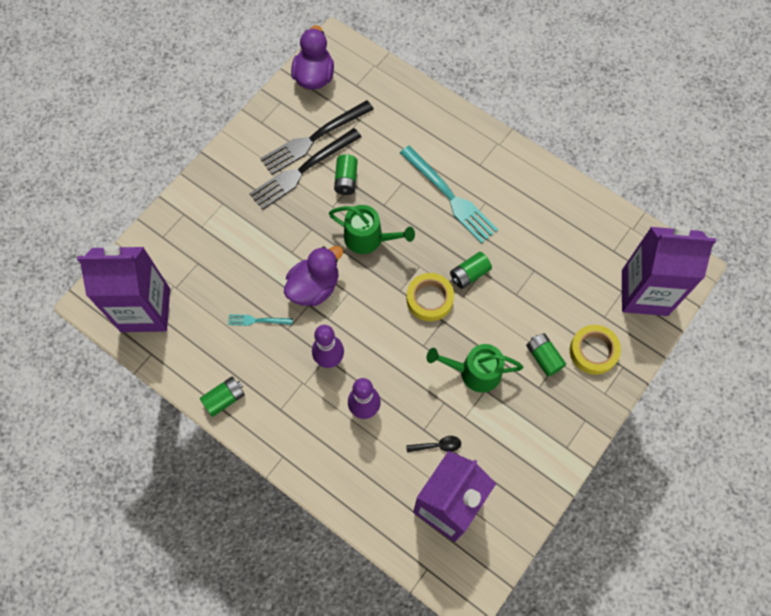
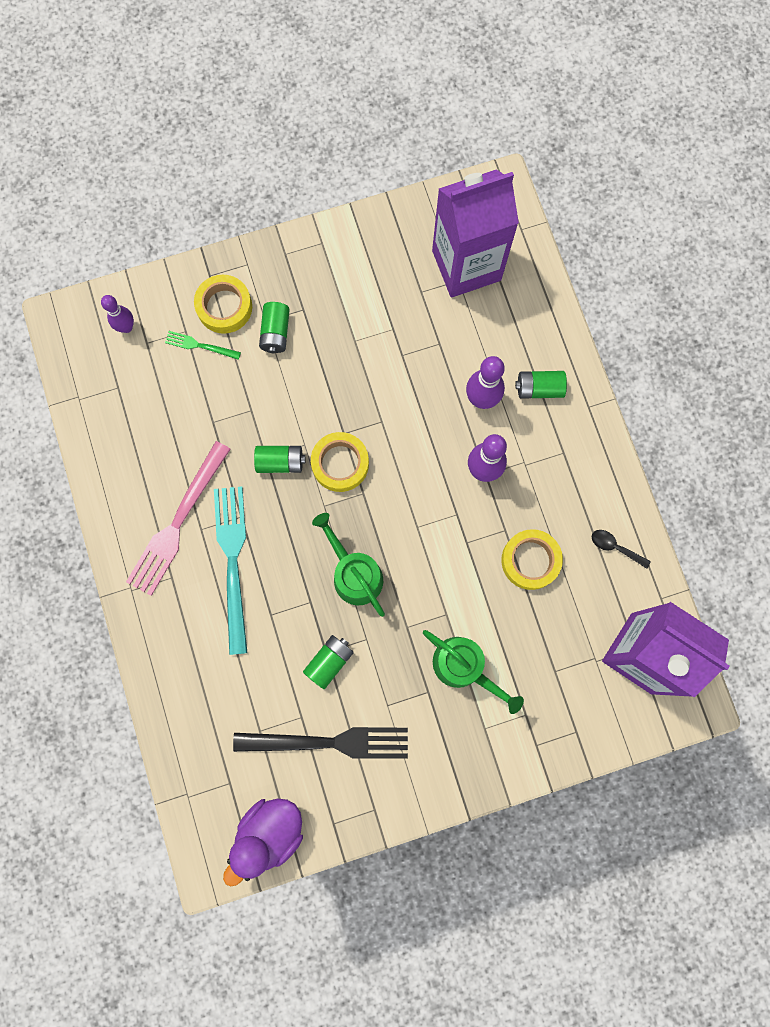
camera: 145 degrees left, 10 degrees up
green battery [200,376,245,417] -> green battery moved to [515,371,567,399]
turquoise fork [228,314,293,326] -> yellow tape [501,529,563,590]
black fork [250,128,361,210] -> none
purple duck [284,246,343,306] -> none
black spoon [406,436,461,453] -> black spoon moved to [591,530,651,569]
green watering can [427,344,523,392] -> green watering can moved to [423,630,524,714]
purple carton [622,226,716,316] -> purple bowling pin [101,295,134,333]
none -> pink fork [126,441,231,596]
none -> green fork [165,331,241,360]

